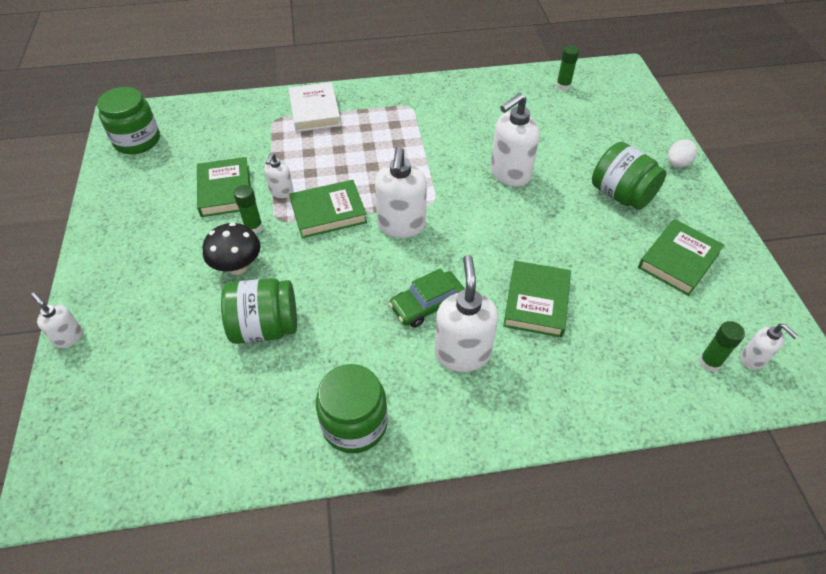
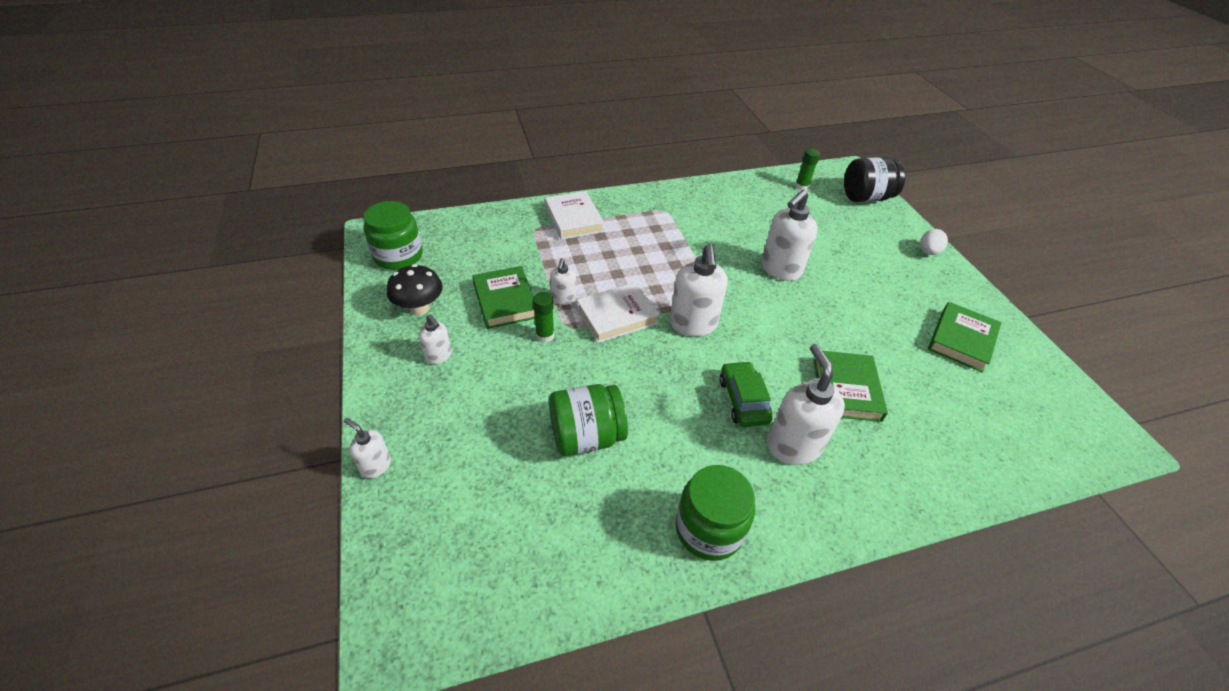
camera: 10 degrees left, 5 degrees down
black mushroom [202,223,261,275] -> black mushroom moved to [387,264,443,315]
green book [289,180,367,238] -> white book [577,282,660,343]
green car [389,268,465,327] -> green car turned 120 degrees clockwise [719,361,773,427]
green jar [592,142,666,210] -> none
green glue stick [699,321,745,372] -> none
white soap dispenser [740,324,798,370] -> white soap dispenser moved to [419,315,452,364]
none -> black jar [844,157,905,202]

